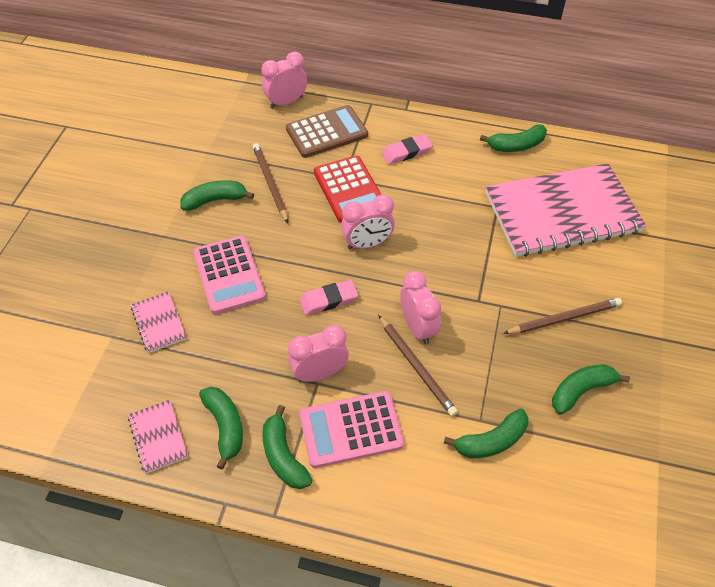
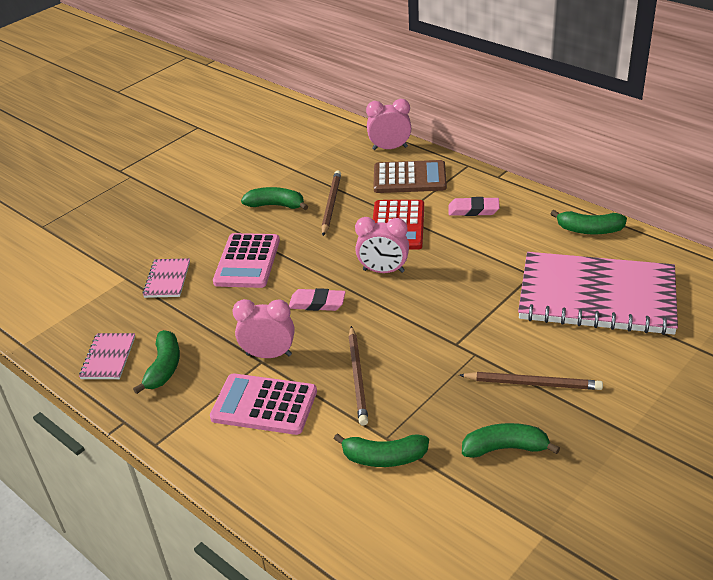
camera: 30 degrees right, 15 degrees down
green banana [262,405,312,489] -> none
pink clock [400,271,441,345] -> none

